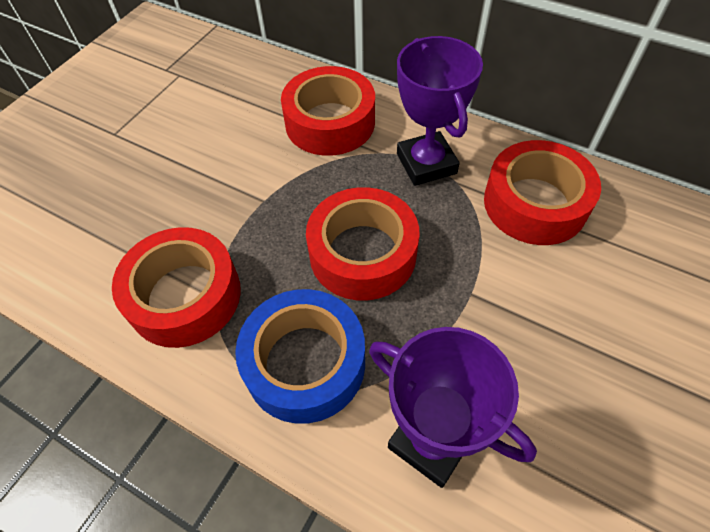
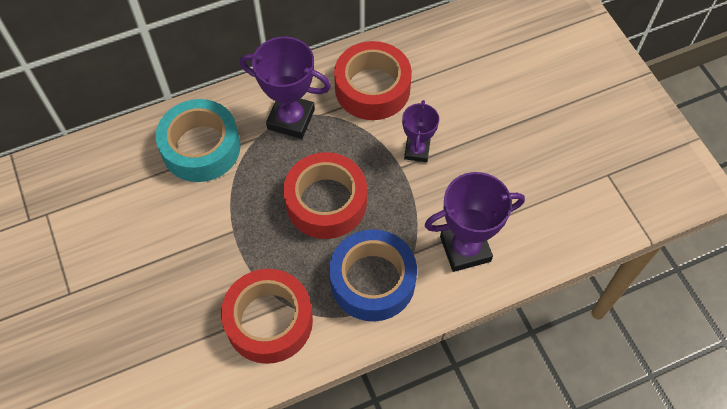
camera: 55 degrees left, 5 degrees up
red tape [281,66,375,156] -> turquoise tape [156,99,240,182]
none -> purple trophy [402,100,439,162]

